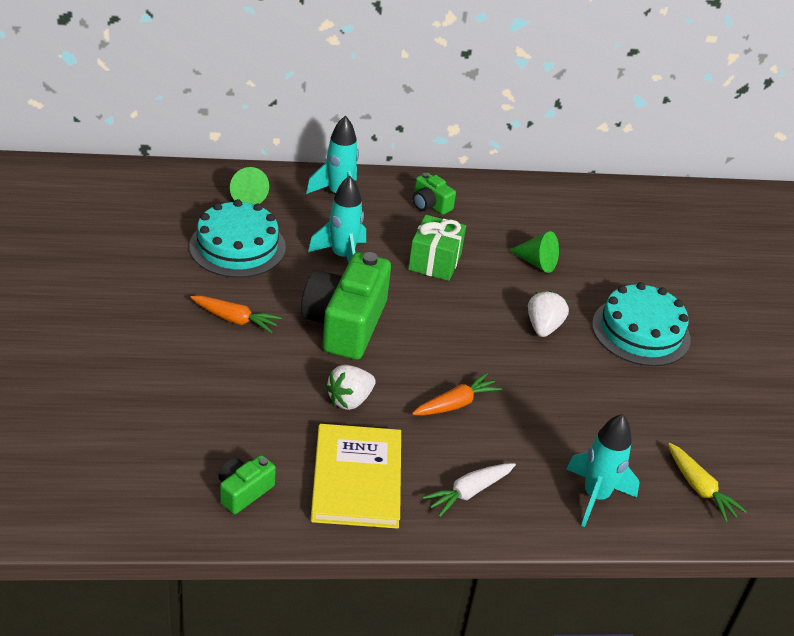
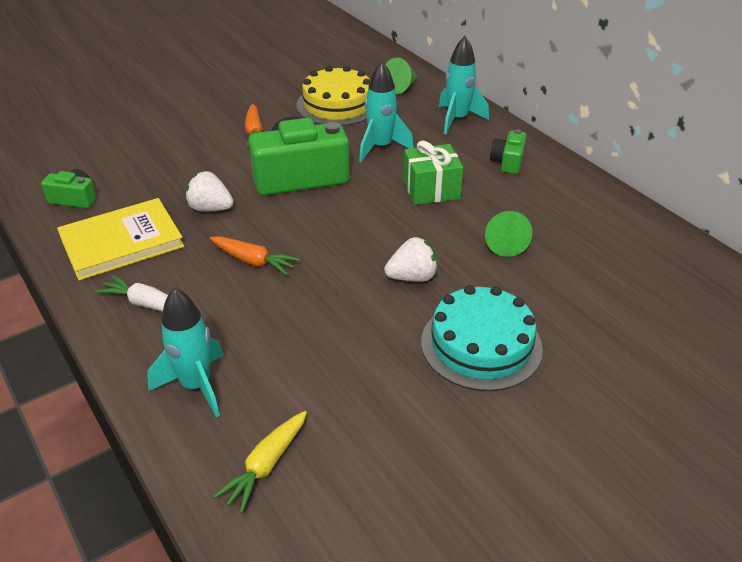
camera: 65 degrees right, 0 degrees up
turquoise cake [189,199,286,278] -> yellow cake [297,66,370,126]

